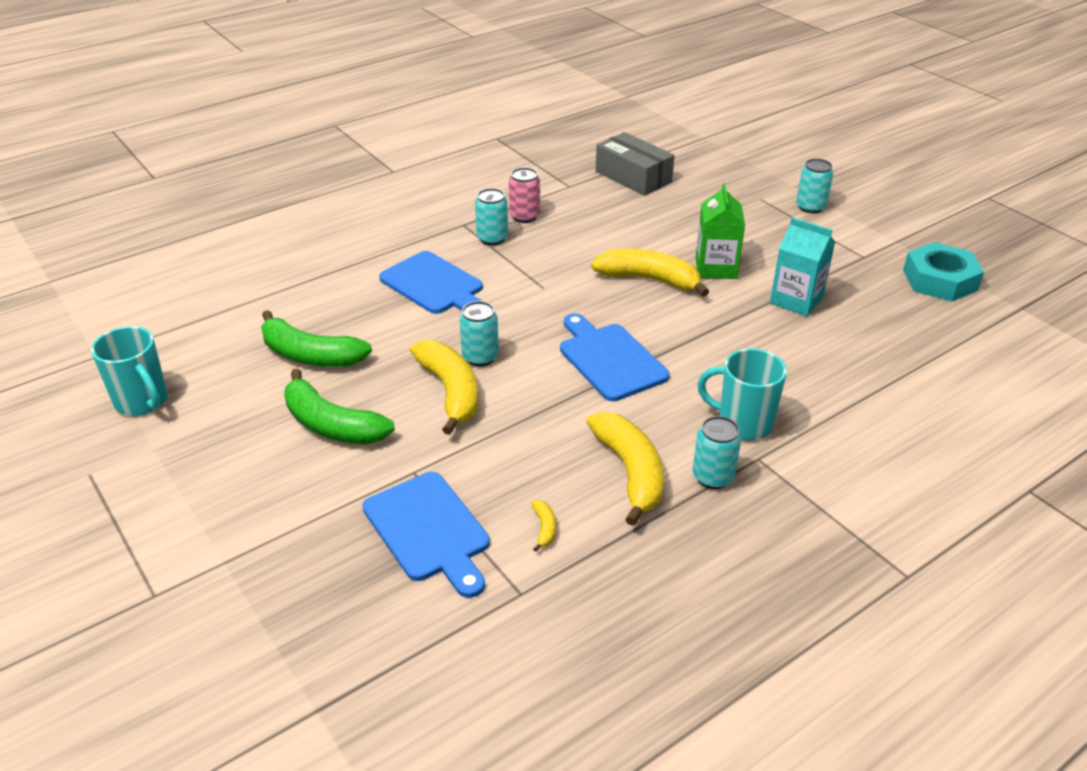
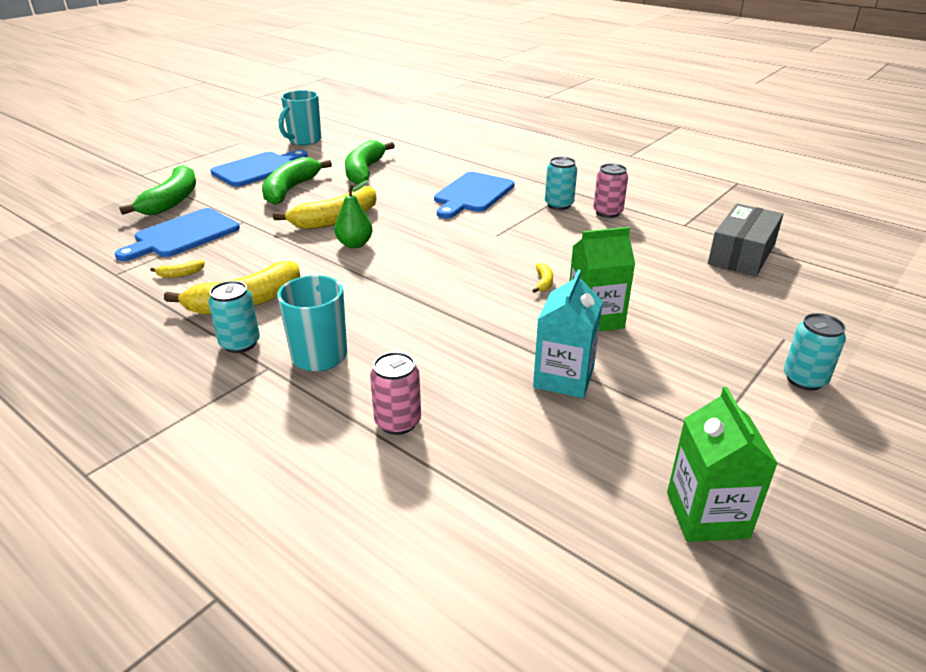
camera: 75 degrees right, 5 degrees down
turquoise can [459,301,499,366] -> none
blue cutting board [560,313,670,401] -> blue cutting board moved to [210,150,308,187]
yellow banana [591,248,709,297] -> yellow banana [532,263,553,293], size x0.41
turquoise nut [903,242,984,302] -> green carton [667,387,778,542]
none -> green banana [119,165,196,215]
none -> green pear [334,180,373,248]
none -> pink can [370,352,421,435]

